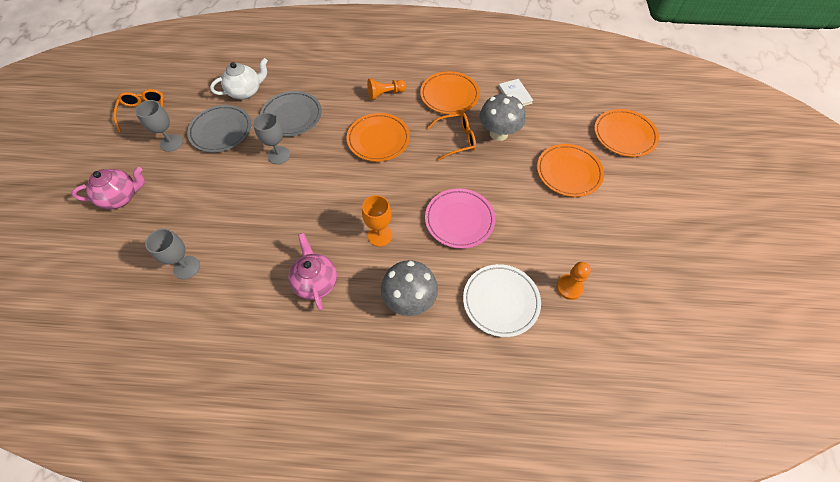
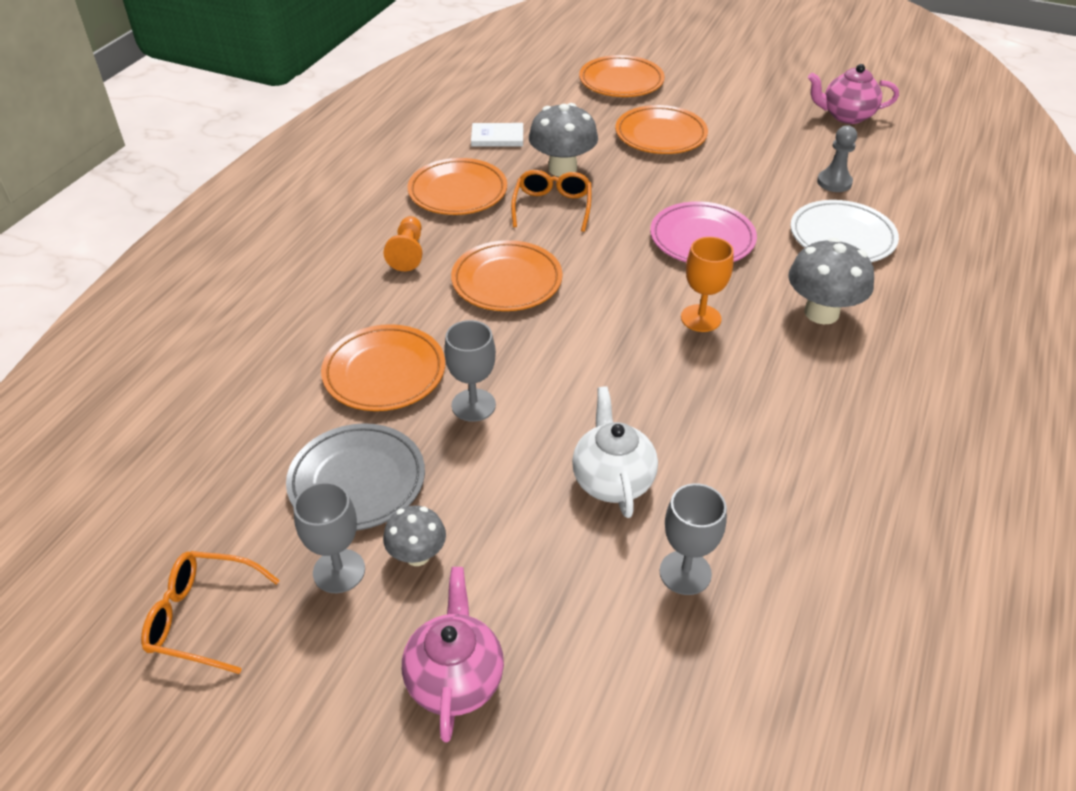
camera: 70 degrees left, 15 degrees down
white teapot [210,58,268,100] -> white teapot moved to [572,386,658,518]
grey plate [260,91,322,137] -> orange plate [321,324,445,411]
pink teapot [288,233,337,311] -> pink teapot moved to [808,64,899,124]
orange pawn [556,262,591,300] -> grey pawn [817,125,857,192]
none -> grey mushroom [383,506,446,566]

